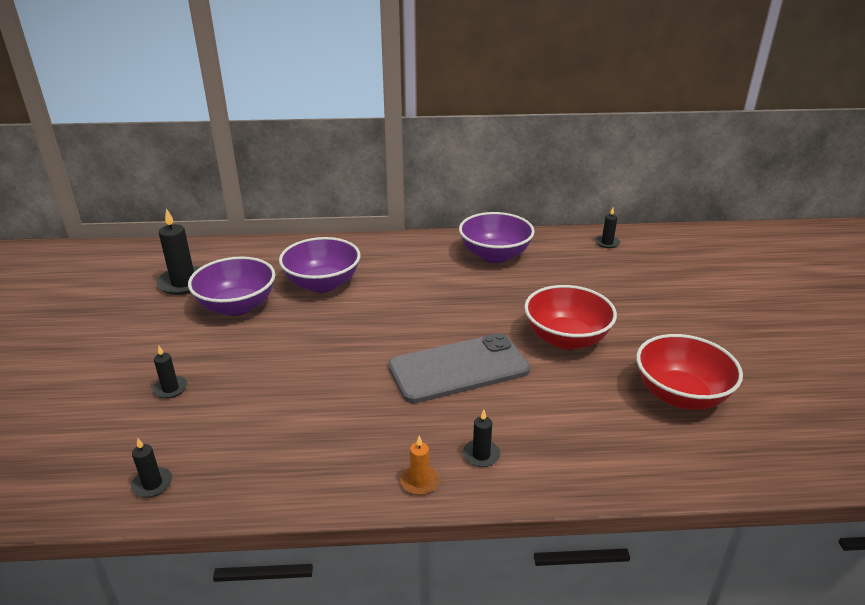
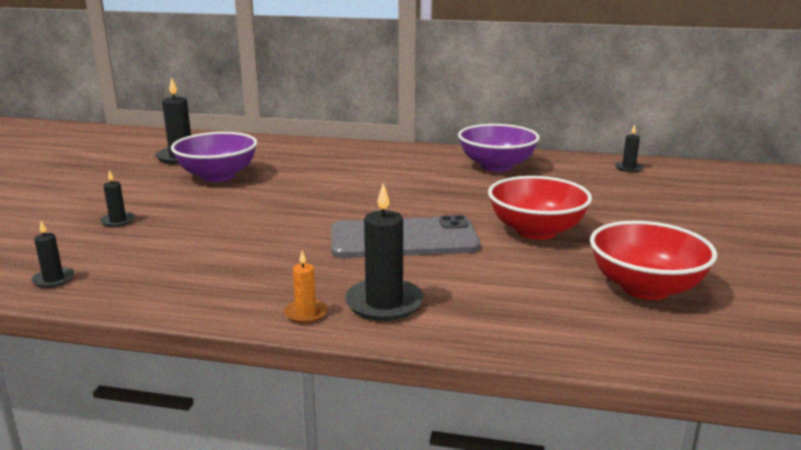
camera: 15 degrees right, 10 degrees down
purple bowl [279,237,360,293] -> none
black candle [463,410,500,467] -> black candle [345,183,424,321], size x1.86

